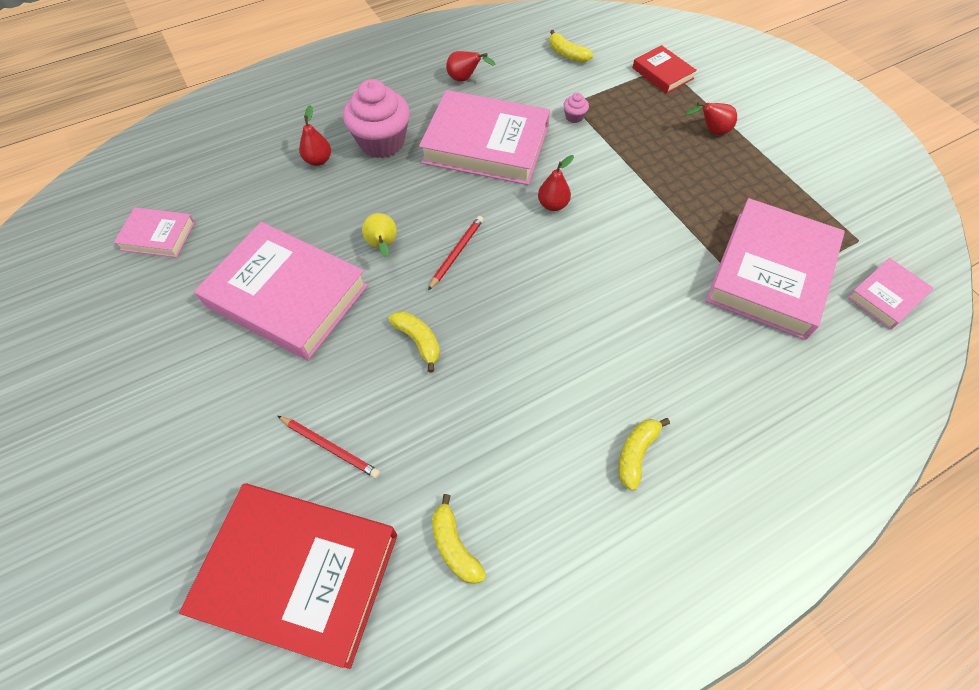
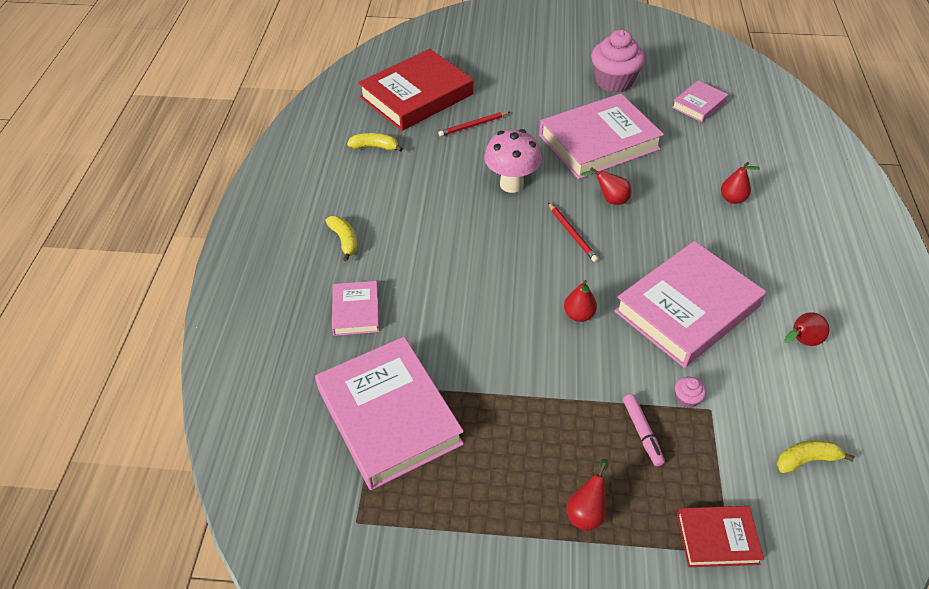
camera: 125 degrees right, 10 degrees down
pink cupcake [343,79,410,158] -> pink cupcake moved to [592,30,645,93]
yellow pear [362,213,397,257] -> red pear [580,167,631,205]
yellow banana [389,311,440,372] -> pink mushroom [484,129,542,193]
pink book [847,258,933,329] -> pink book moved to [332,281,379,336]
none -> pink marker [623,394,665,466]

